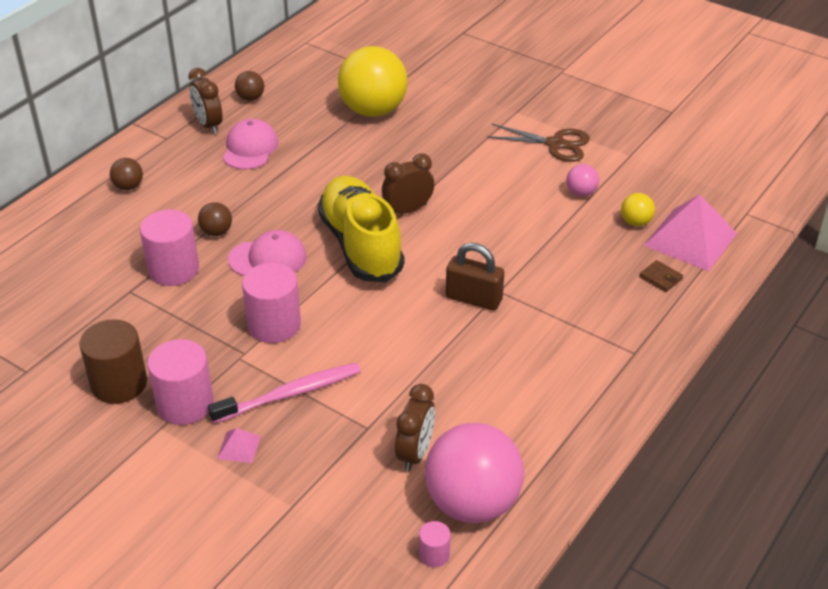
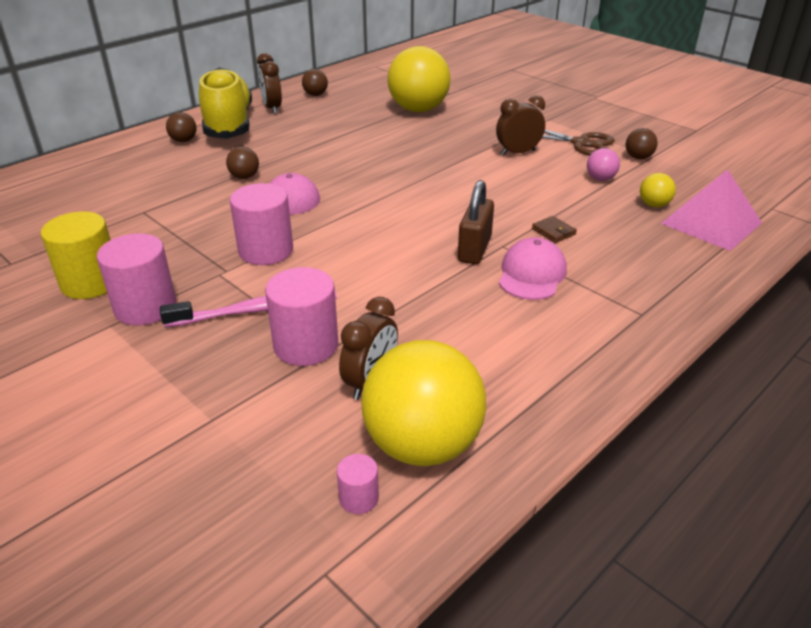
camera: 10 degrees right, 5 degrees down
brown cylinder [79,319,147,404] -> yellow cylinder [41,212,111,299]
pink cylinder [140,209,199,286] -> pink cylinder moved to [265,267,338,366]
pink pyramid [217,428,261,463] -> none
pink cap [223,119,278,169] -> pink cap moved to [499,237,567,300]
yellow shoe [318,176,404,282] -> yellow shoe moved to [199,67,252,139]
brown clock [382,153,435,214] -> brown clock moved to [496,95,545,156]
pink ball [425,423,524,523] -> yellow ball [361,340,486,466]
brown padlock [446,243,504,310] -> brown padlock turned 75 degrees clockwise [458,180,494,264]
brown wallet [639,260,683,292] -> brown wallet moved to [532,216,577,243]
none -> brown ball [626,128,658,159]

